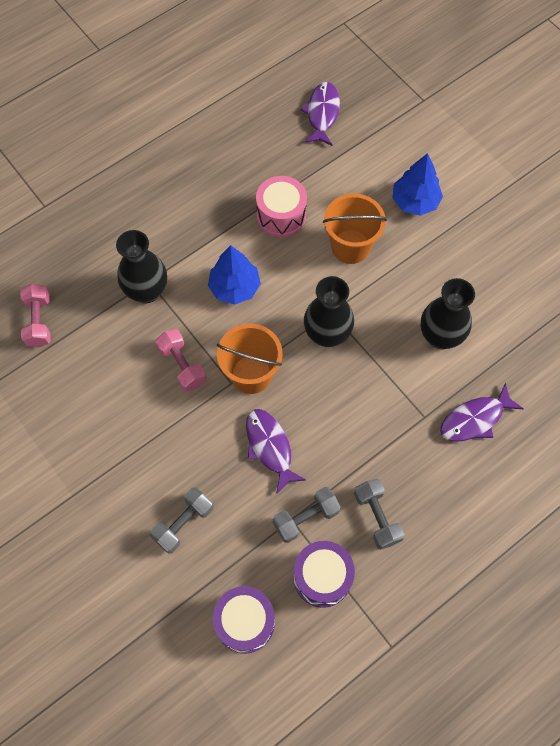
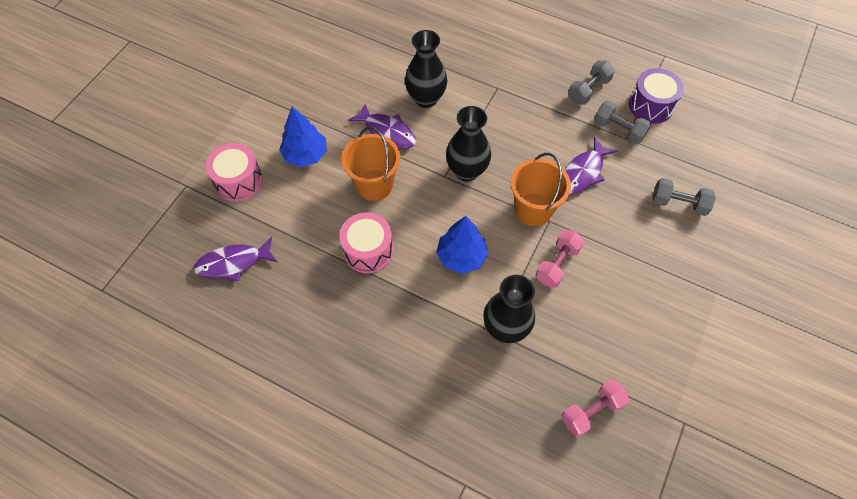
camera: 115 degrees left, 5 degrees down
purple drum [213,586,275,654] -> none
purple fish [440,383,524,442] -> purple fish moved to [349,104,416,149]
none -> pink drum [206,143,263,202]

